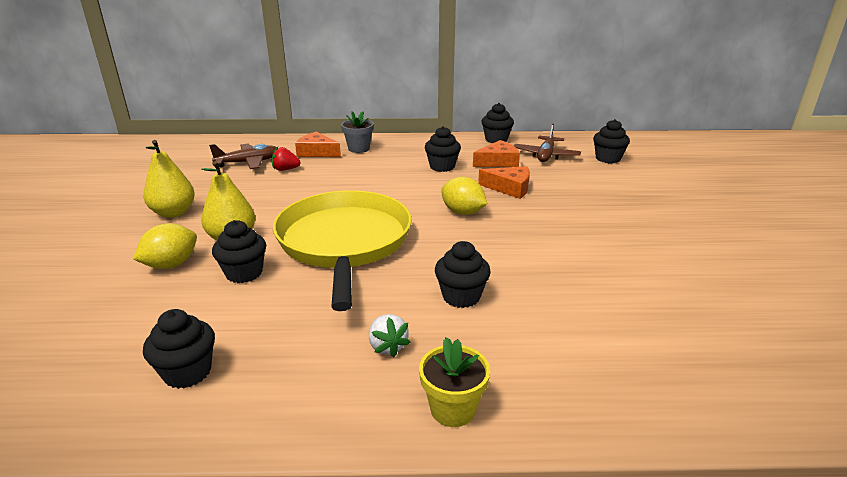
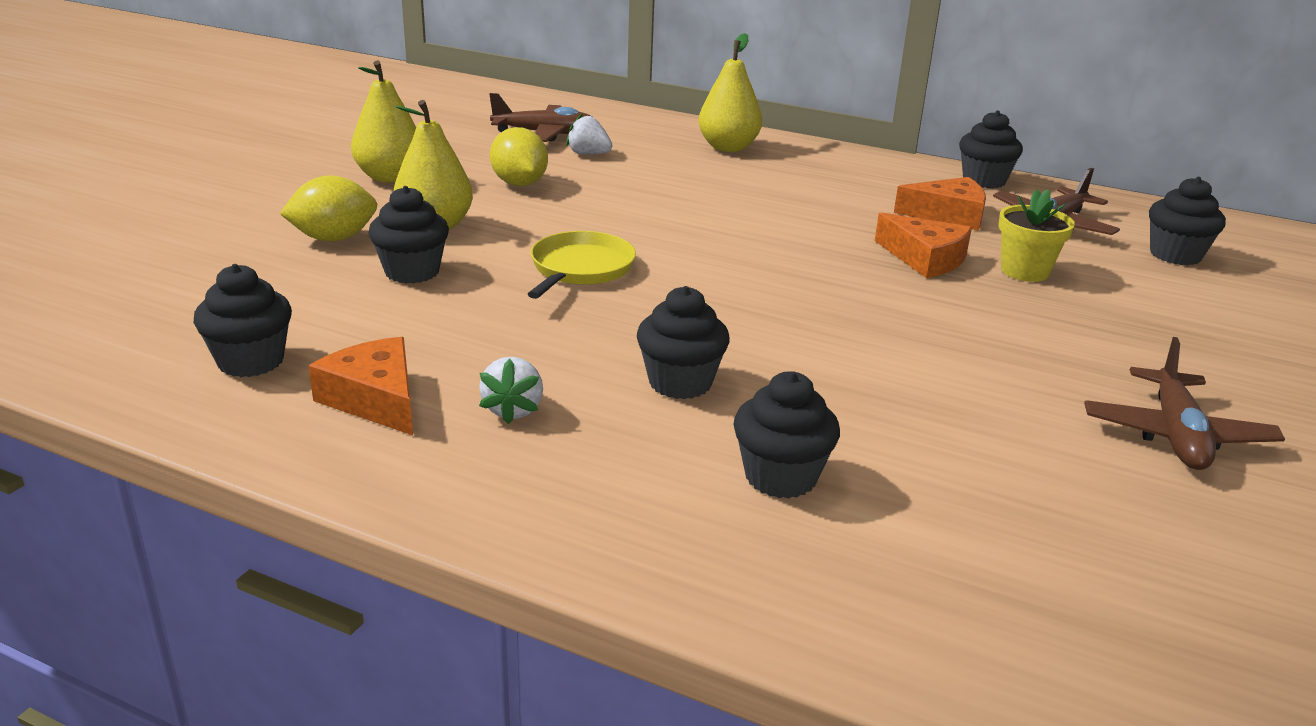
camera: 25 degrees right, 0 degrees up
red strawberry [272,147,300,171] -> white strawberry [566,113,612,155]
yellow pan [273,190,412,311] -> yellow pan [528,231,636,299], size x0.47
orange cheese [295,132,341,157] -> orange cheese moved to [308,337,413,435]
grey flower pot [341,111,374,153] -> yellow pear [698,33,762,152]
yellow flower pot [419,337,490,427] -> yellow flower pot moved to [998,189,1075,282]
black cupcake [425,126,461,172] -> black cupcake moved to [734,371,840,499]
yellow lemon [441,177,487,215] -> yellow lemon moved to [490,127,548,186]
none -> brown plane [1084,337,1285,470]

